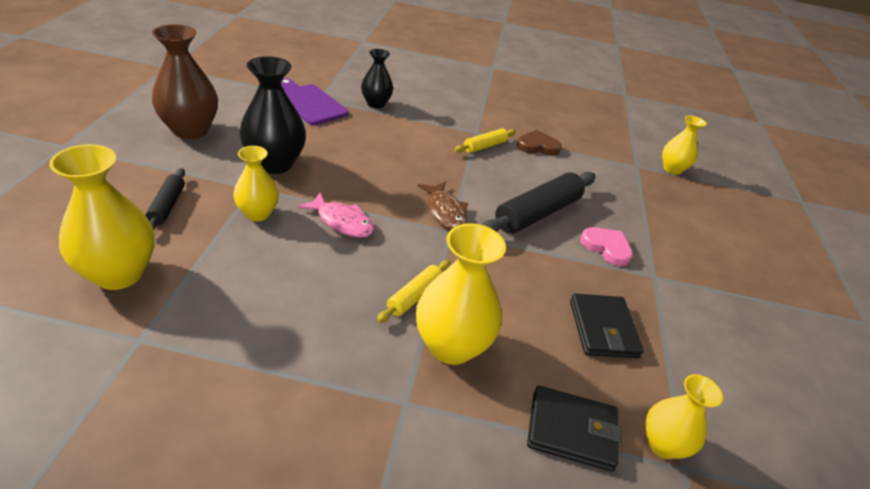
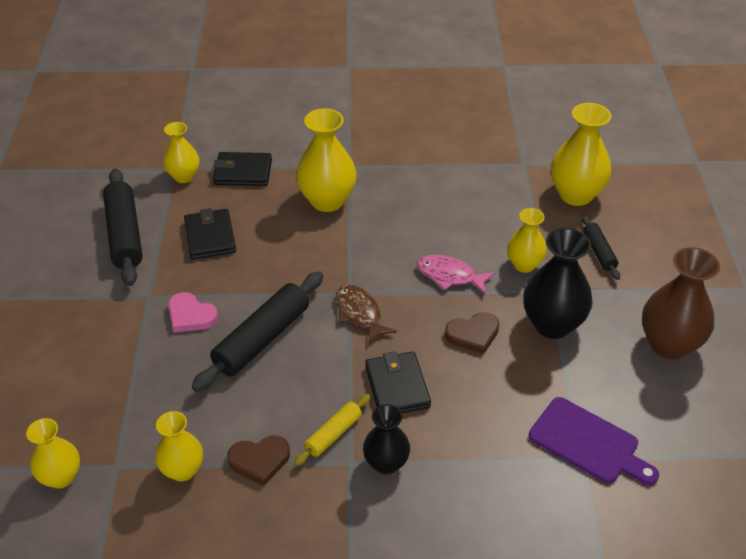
camera: 175 degrees right, 5 degrees up
black vase [361,49,393,108] -> black vase moved to [363,404,410,475]
yellow rolling pin [377,260,451,323] -> none
none -> black rolling pin [103,169,143,286]
none -> yellow vase [155,411,203,481]
none -> black wallet [365,351,431,413]
none -> brown heart [445,312,499,354]

